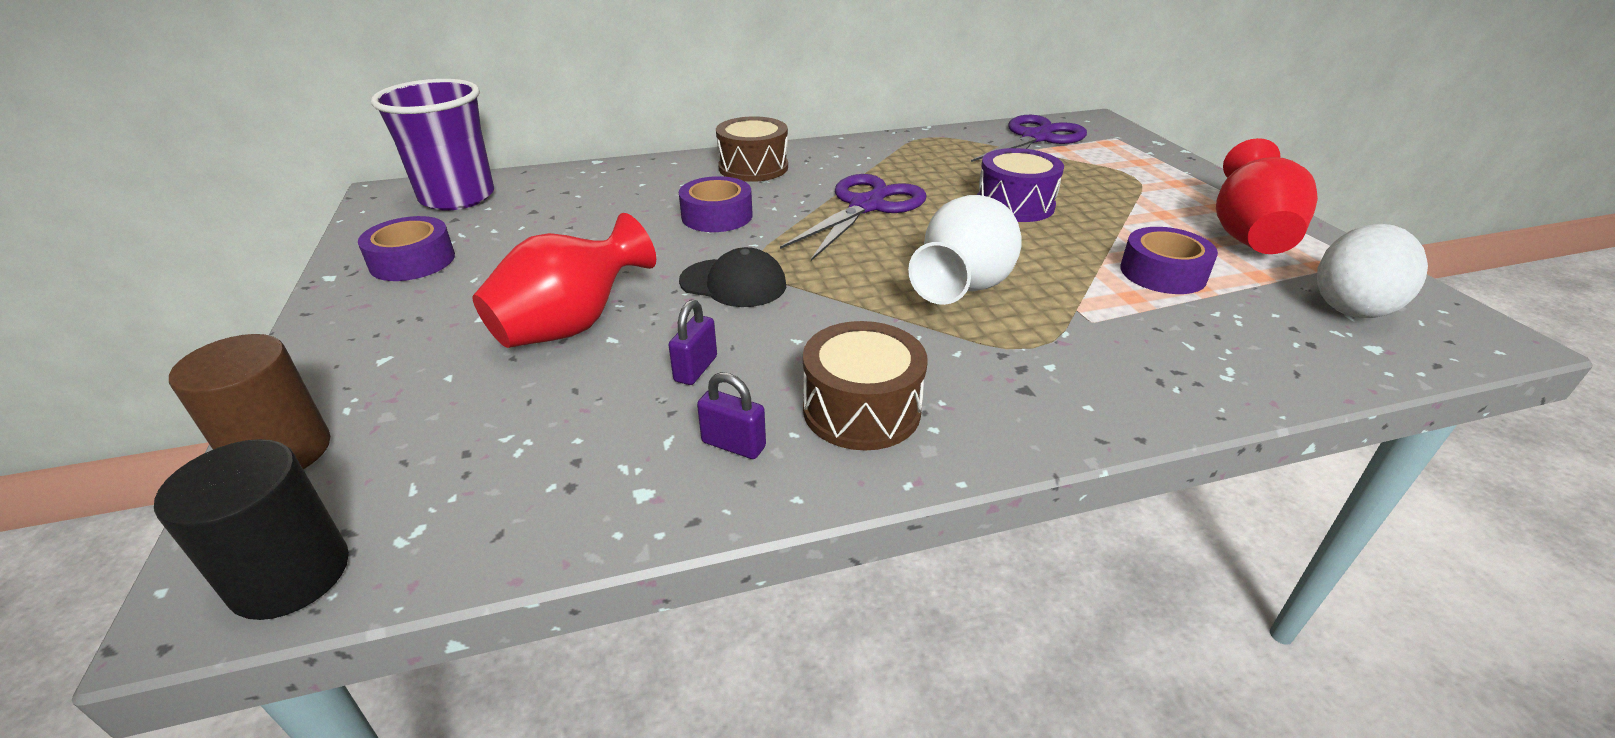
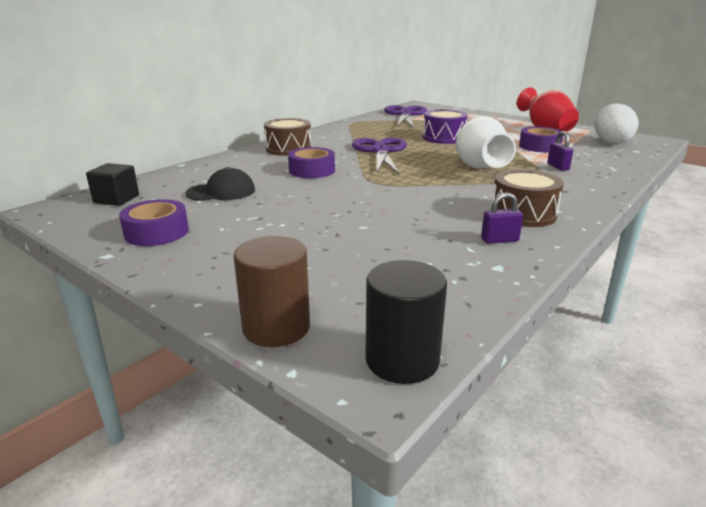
camera: 35 degrees left, 10 degrees down
purple cup [371,79,494,210] -> black cube [86,163,139,206]
red vase [472,213,656,348] -> none
purple padlock [668,300,717,385] -> purple padlock moved to [547,131,573,171]
black cap [679,247,786,307] -> black cap moved to [185,167,255,201]

